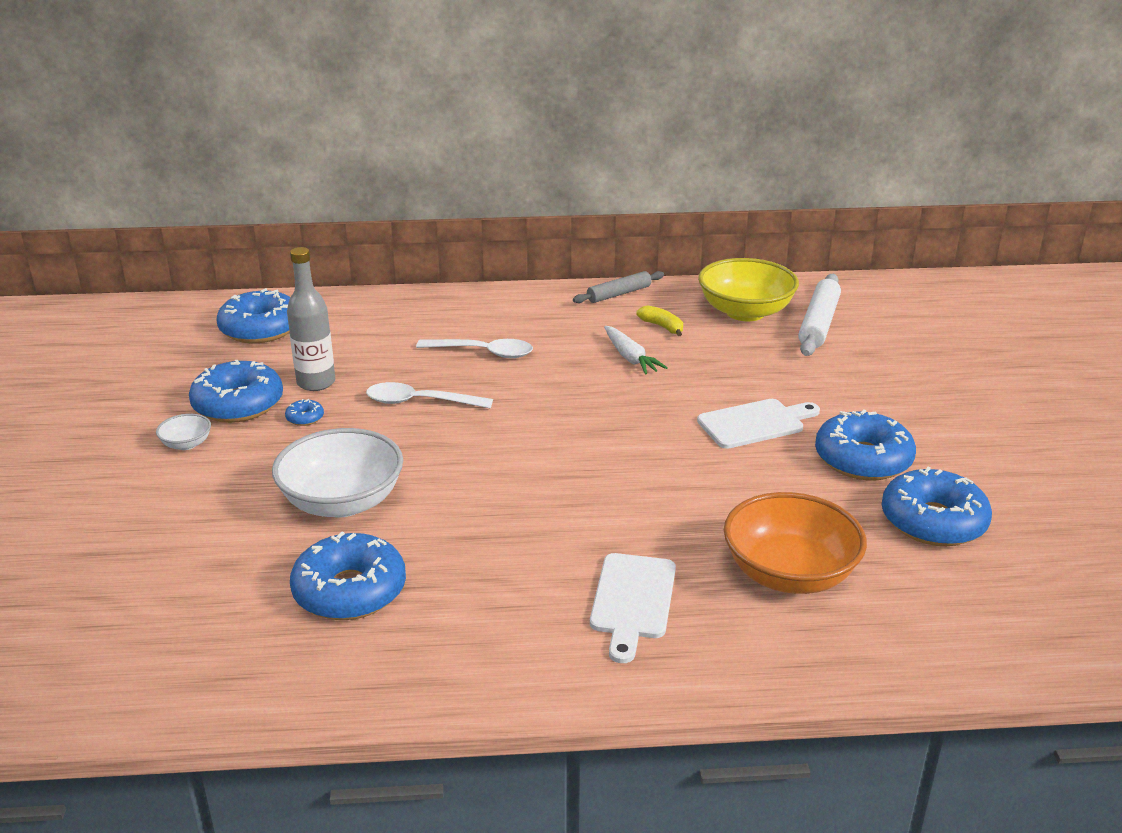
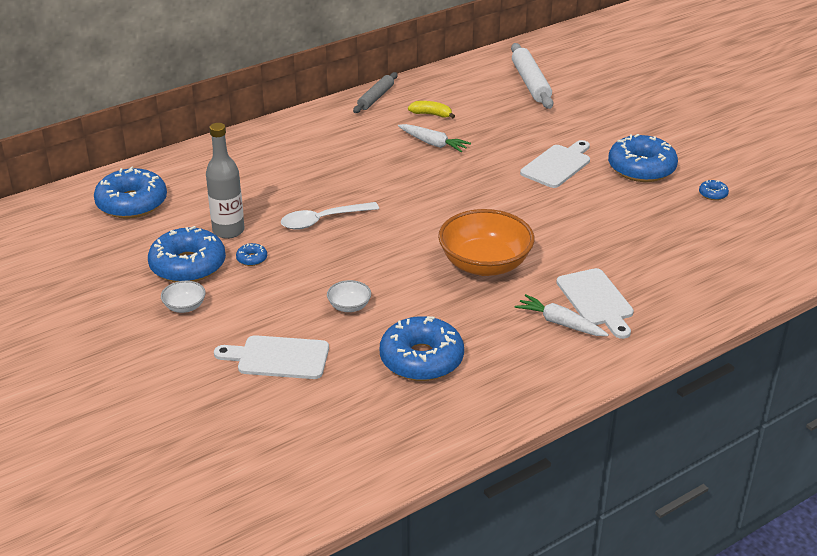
camera: 30 degrees left, 5 degrees up
white bowl [272,428,403,518] -> white bowl [327,280,371,312], size x0.45
white spoon [416,339,533,358] -> none
yellow bowl [698,258,799,321] -> none
orange bowl [724,492,867,594] -> orange bowl moved to [438,209,534,276]
blue donut [882,467,992,546] -> blue donut [699,180,729,200], size x0.41
none -> white cutting board [214,335,329,379]
none -> white carrot [515,294,609,336]

